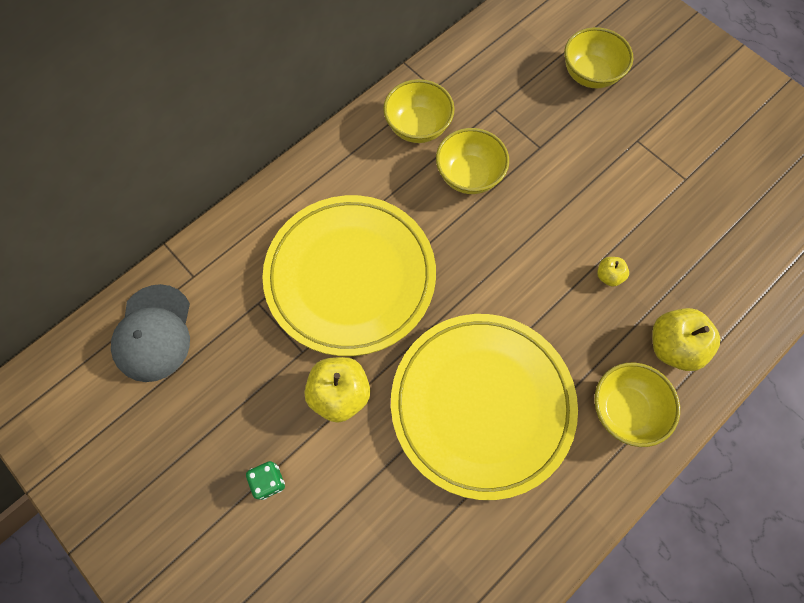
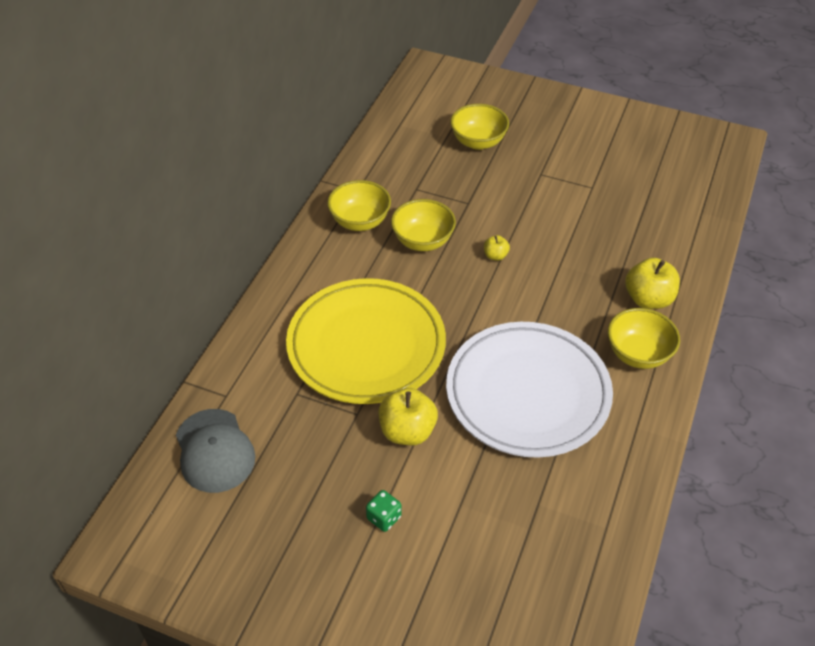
camera: 25 degrees left, 20 degrees down
yellow plate [391,314,578,500] -> white plate [446,322,613,458]
yellow apple [597,257,629,287] -> yellow apple moved to [484,235,510,261]

